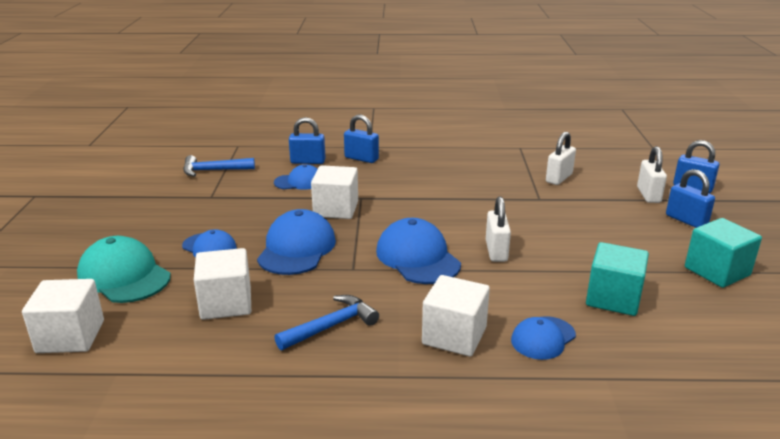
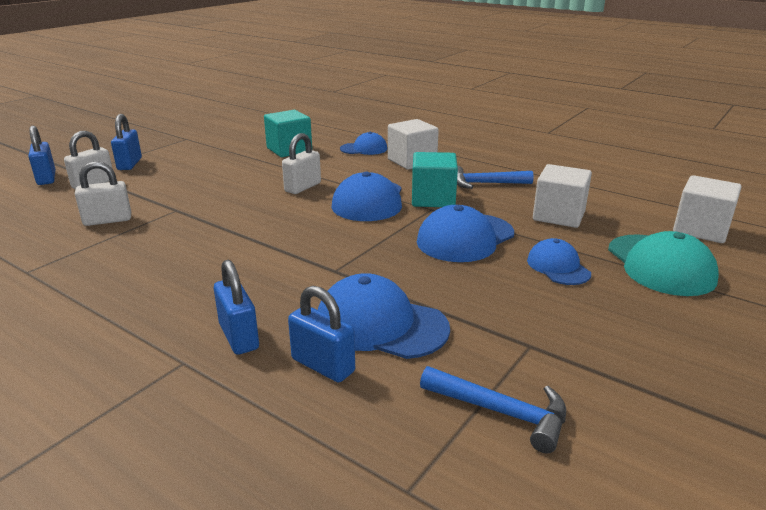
camera: 145 degrees left, 0 degrees up
blue cap [274,164,317,190] -> blue cap [318,273,450,359], size x1.65
white cube [311,165,358,219] -> none
turquoise cube [685,218,762,288] -> turquoise cube moved to [412,152,458,207]

